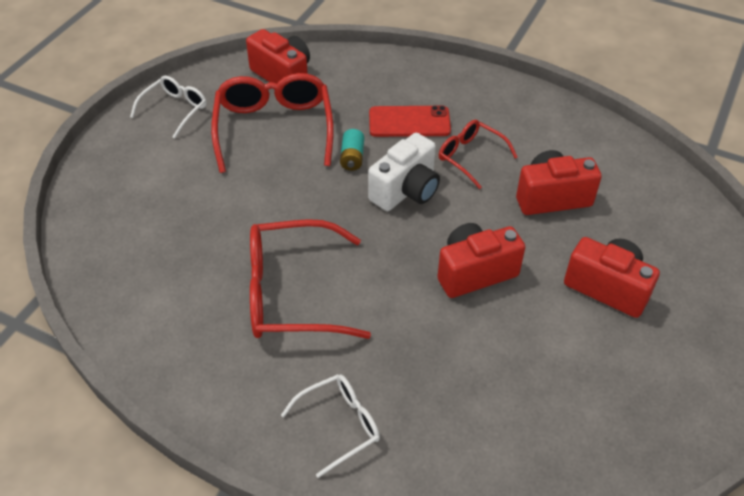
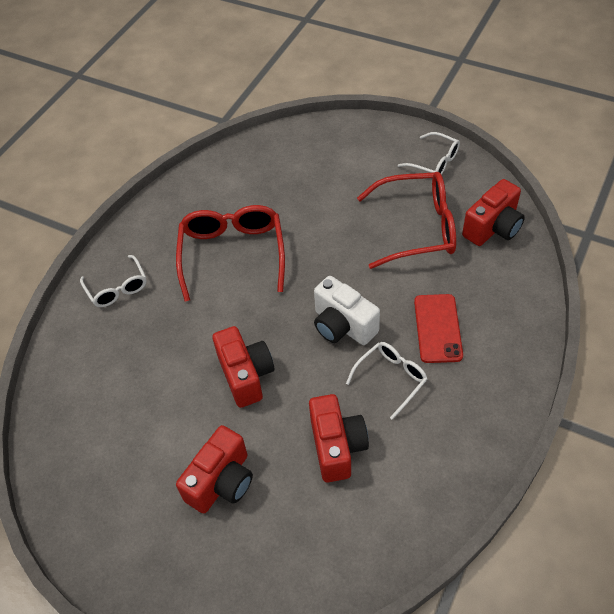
camera: 95 degrees right, 5 degrees up
turquoise battery [340,129,364,171] -> none
red glasses [439,120,518,189] -> white glasses [346,342,427,420]

